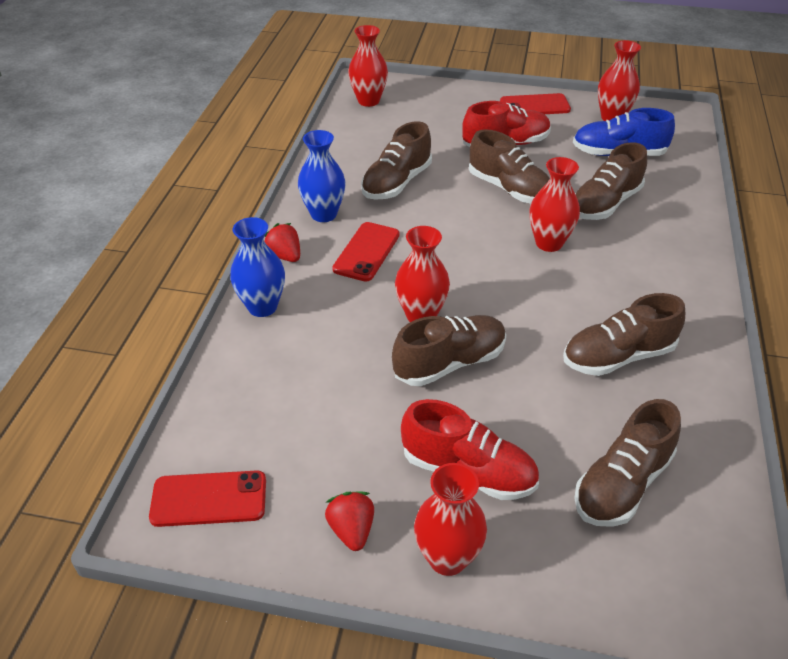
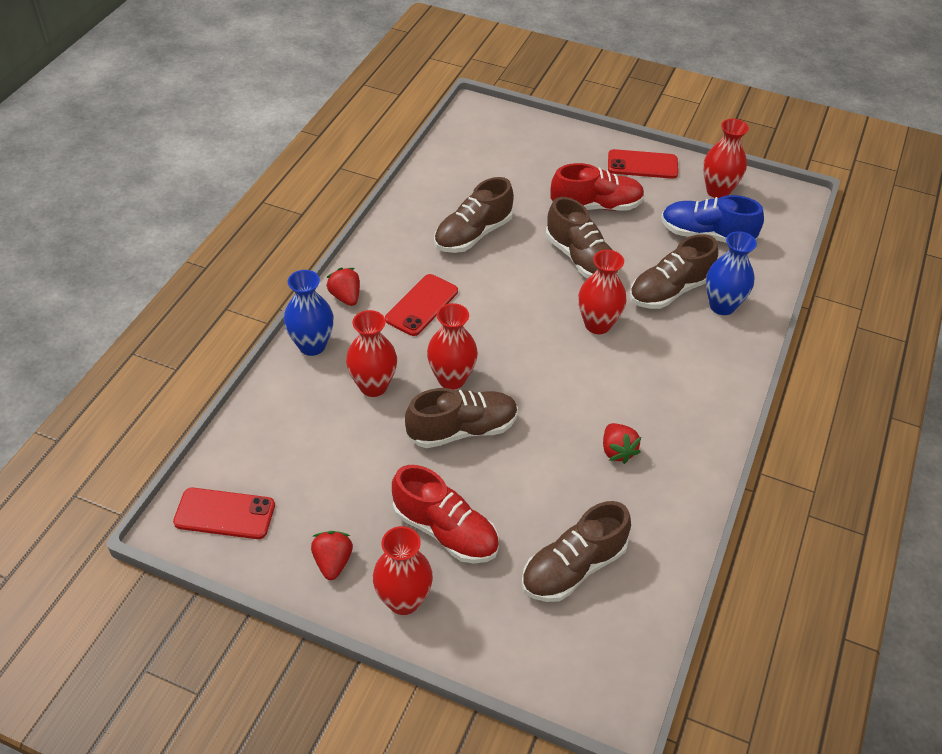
camera: 10 degrees right, 5 degrees up
blue vase [298,130,346,222] -> blue vase moved to [706,231,757,315]
red vase [348,25,388,107] -> red vase moved to [346,310,397,397]
brown shoe [563,293,685,376] -> red strawberry [603,423,641,464]

